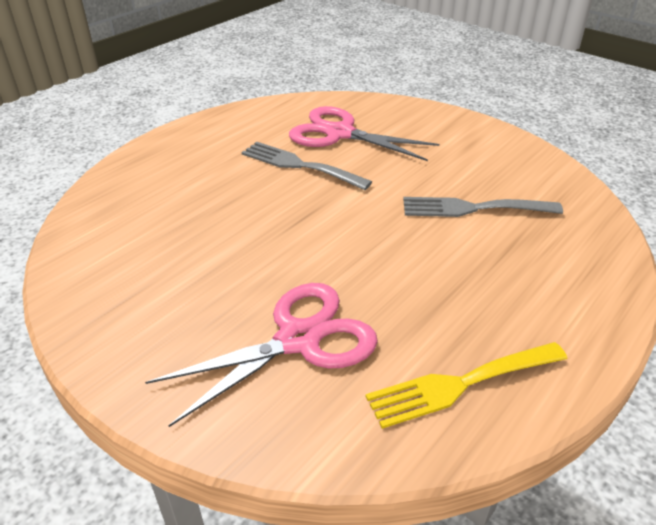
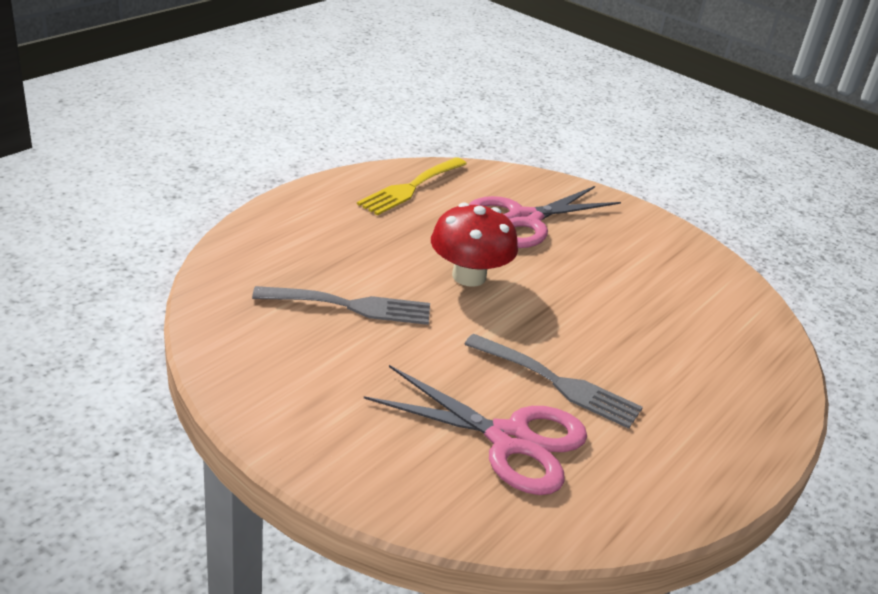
camera: 175 degrees right, 5 degrees down
yellow fork [366,342,568,429] -> yellow fork turned 150 degrees clockwise [357,157,467,215]
none -> red mushroom [431,203,518,287]

